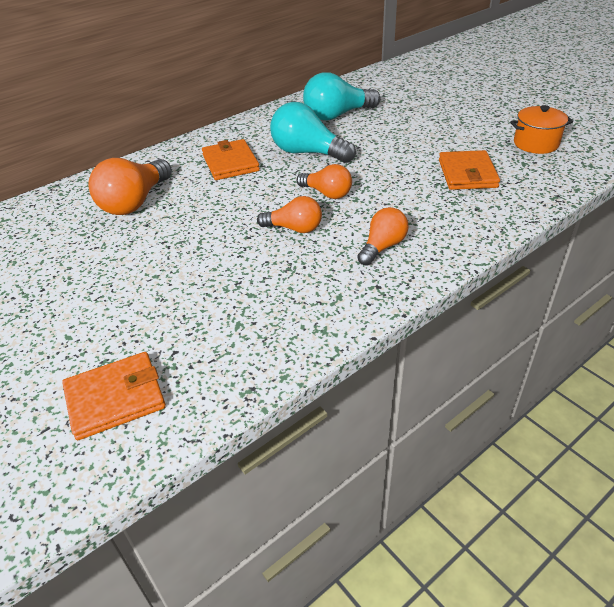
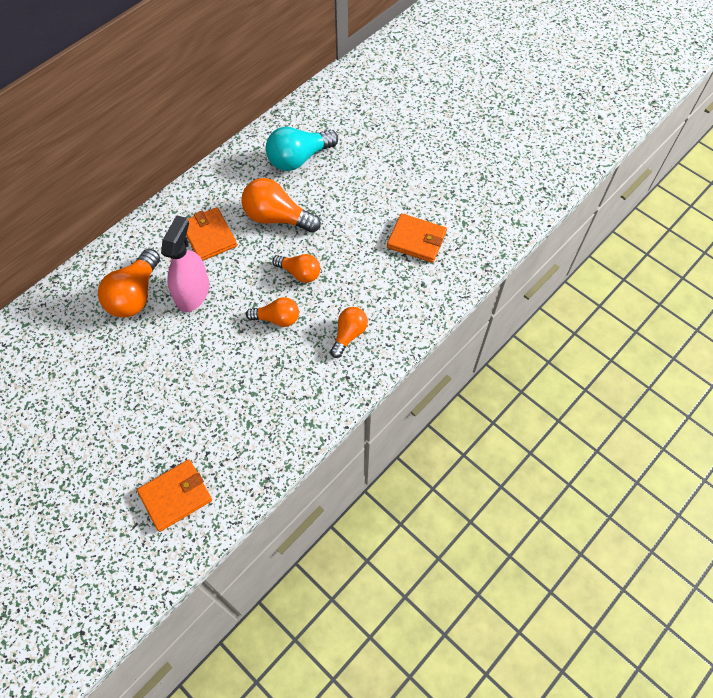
camera: 10 degrees left, 20 degrees up
turquoise light bulb [270,102,356,163] -> orange light bulb [242,178,321,233]
orange wallet [439,150,500,190] -> orange wallet turned 60 degrees counterclockwise [387,213,447,263]
orange pot [510,105,573,154] -> none
none -> pink spray bottle [161,215,209,312]

